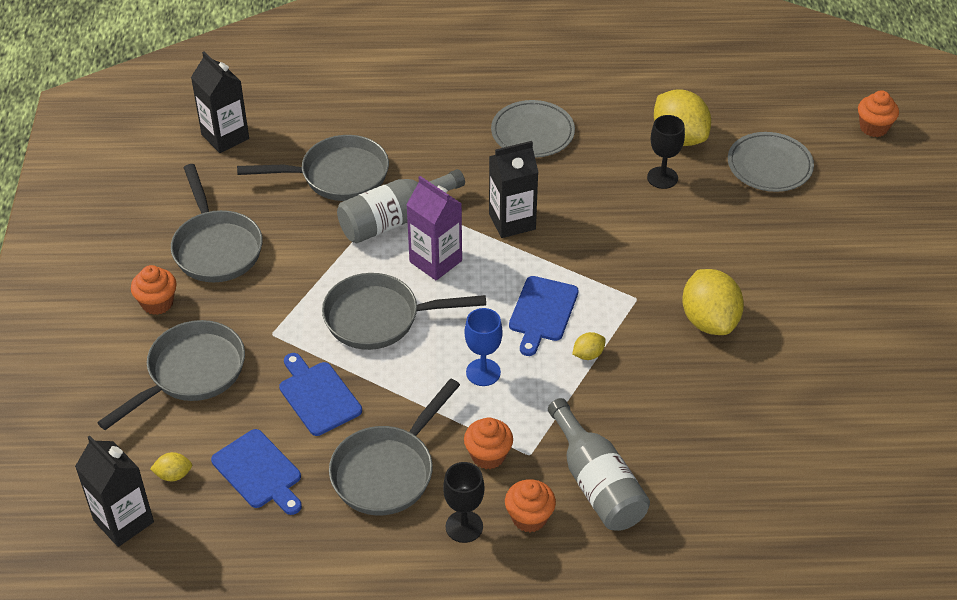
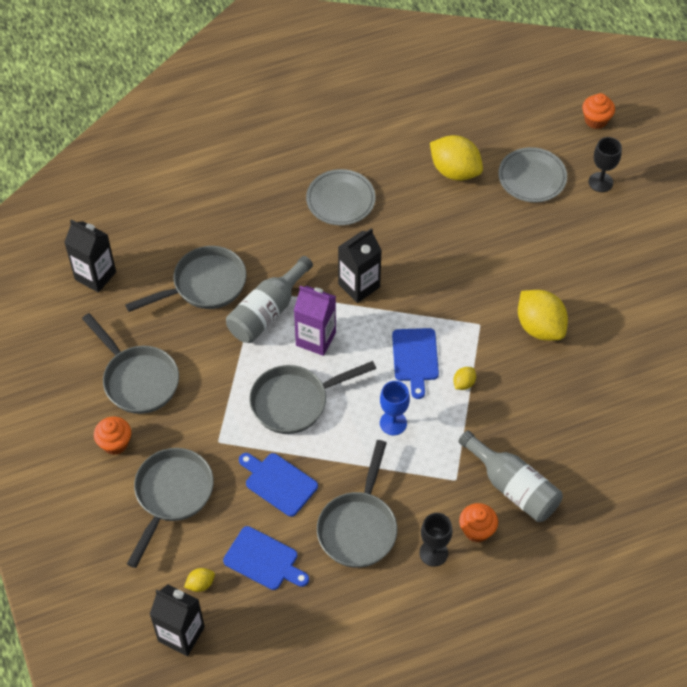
camera: 20 degrees left, 10 degrees up
orange cupcake [464,417,513,469] -> none
black goblet [647,115,685,189] -> black goblet moved to [588,137,622,192]

